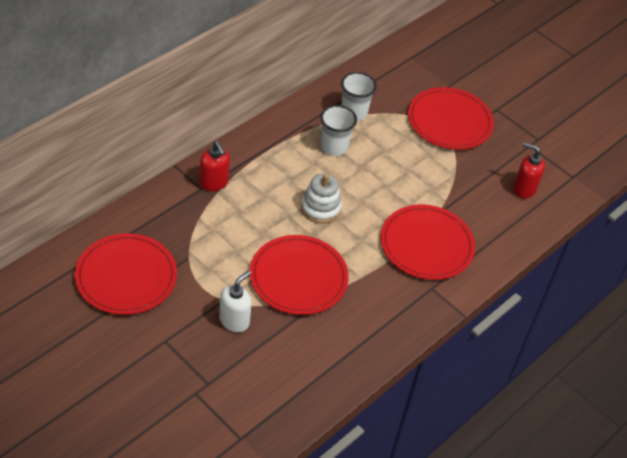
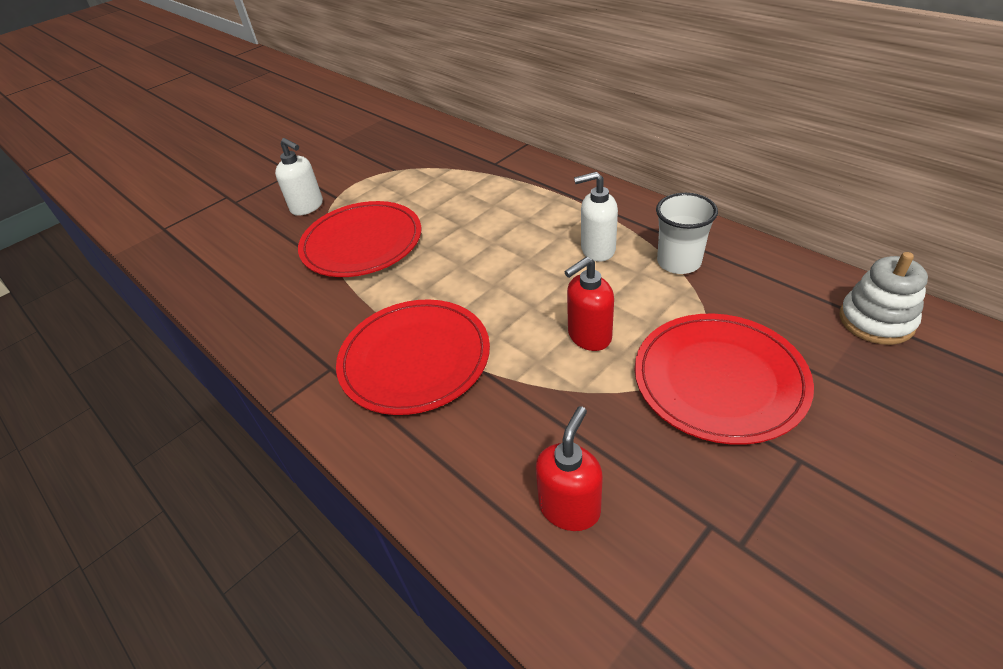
camera: 100 degrees right, 5 degrees down
red plate [75,233,177,315] -> none
red soap dispenser [200,141,230,191] -> red soap dispenser moved to [564,257,614,351]
white stacking toy [301,173,342,224] -> white stacking toy moved to [839,252,928,345]
white cup [320,105,357,156] -> white soap dispenser [574,172,618,262]

